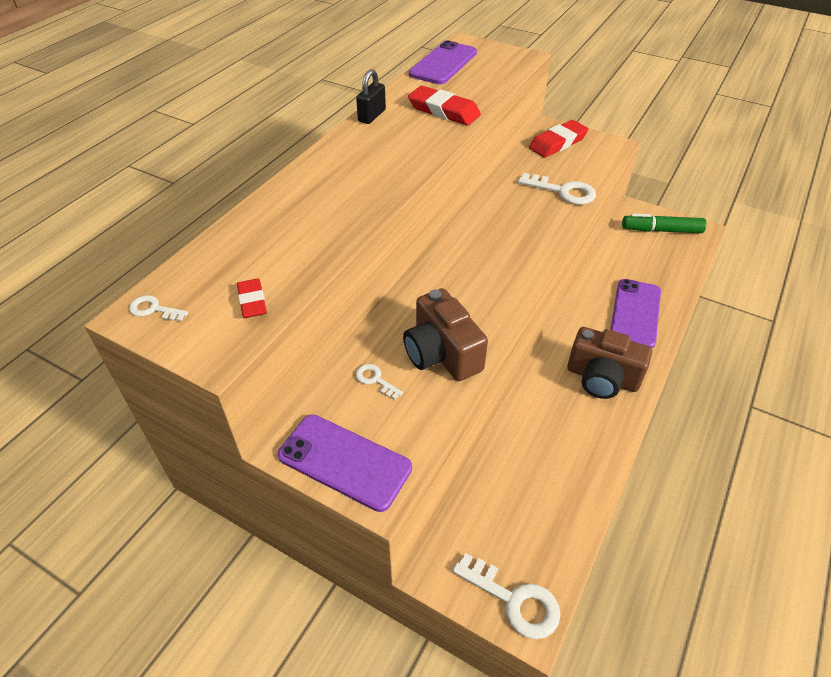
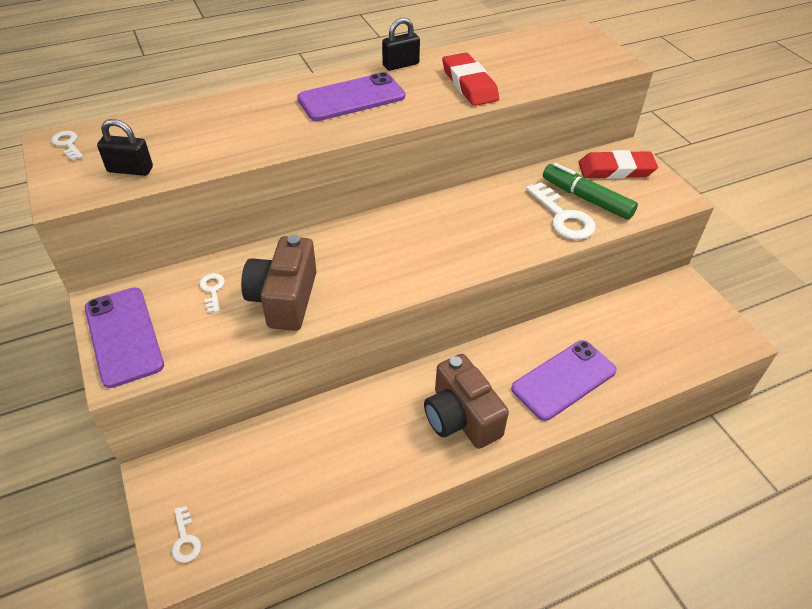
camera: 35 degrees right, 0 degrees up
red eraser [237,279,267,318] -> black padlock [97,119,153,176]
purple phone [409,40,477,84] -> purple phone moved to [297,72,405,121]
white key [452,553,560,639] -> white key [172,506,201,563], size x0.53
green marker [622,213,706,233] -> green marker moved to [543,163,638,220]

